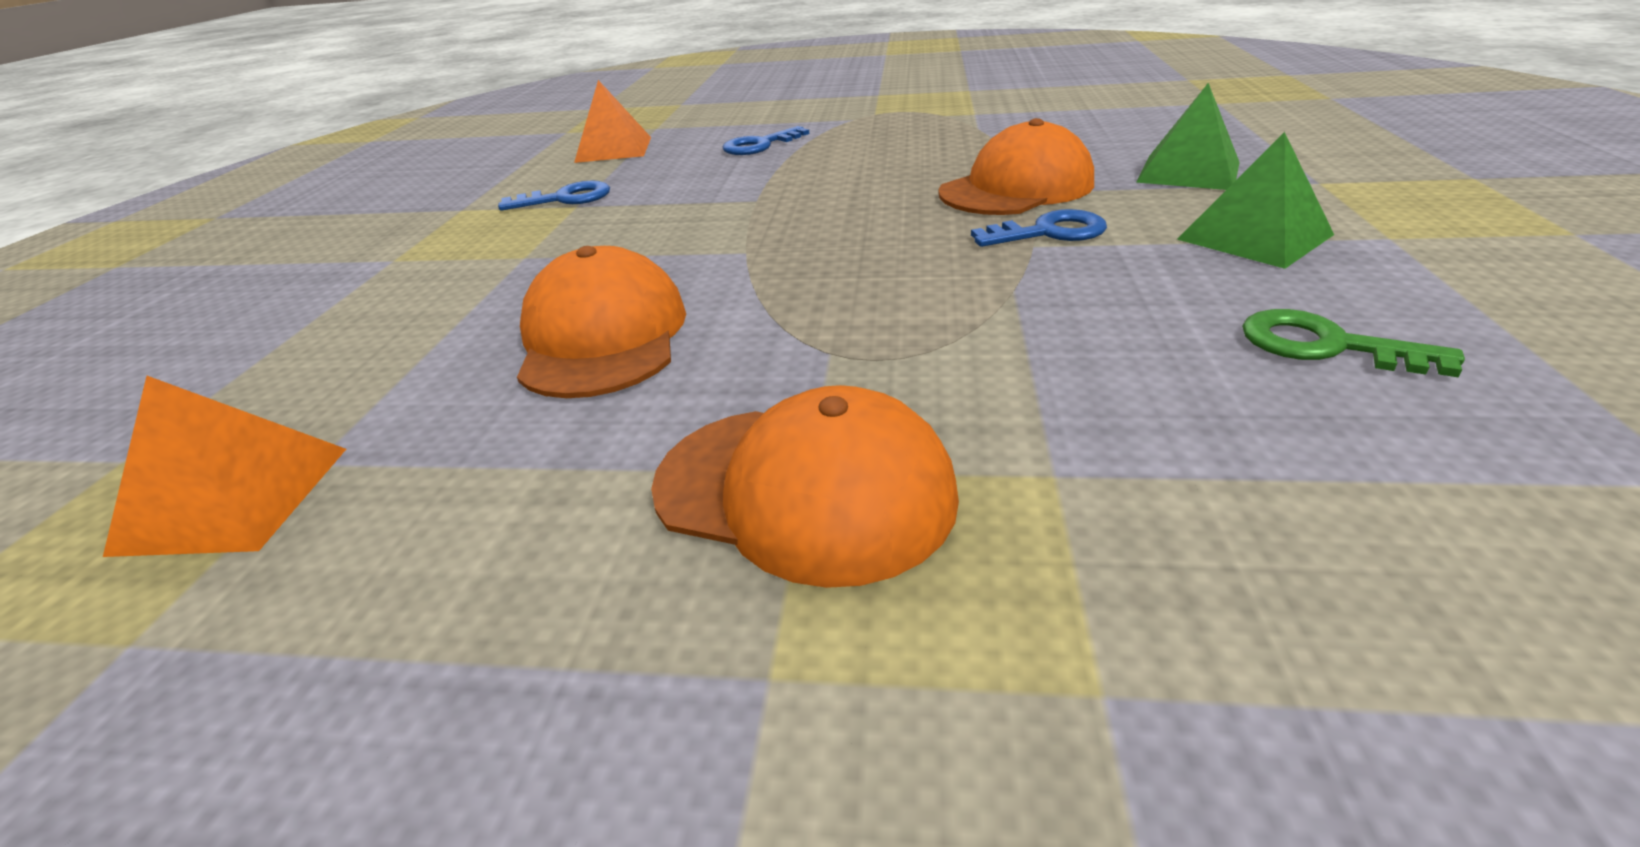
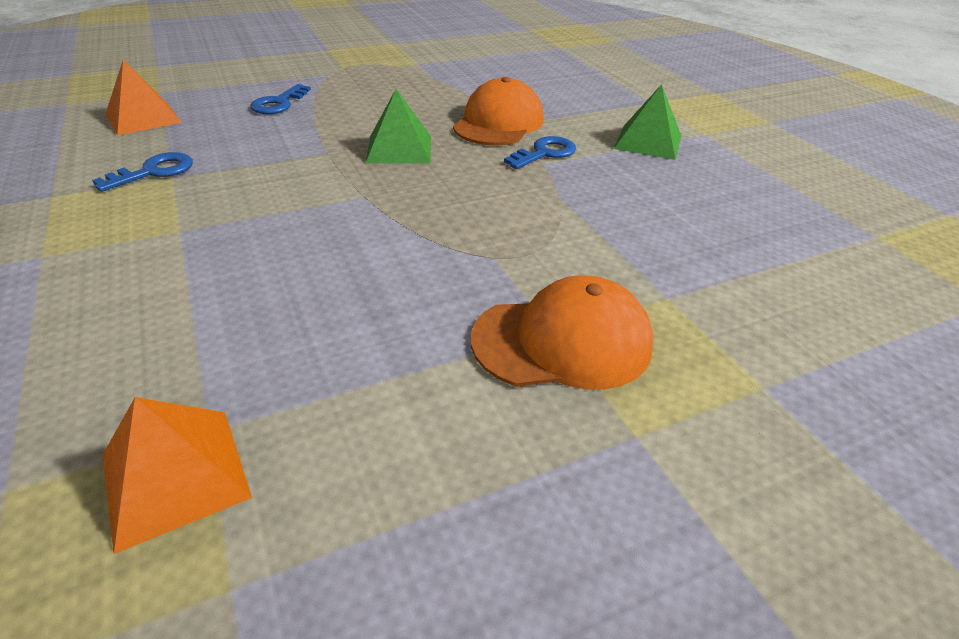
camera: 35 degrees left, 5 degrees up
orange cap [517,246,686,398] -> none
green pyramid [1136,83,1240,190] -> green pyramid moved to [366,89,431,164]
green key [1242,309,1465,377] -> none

